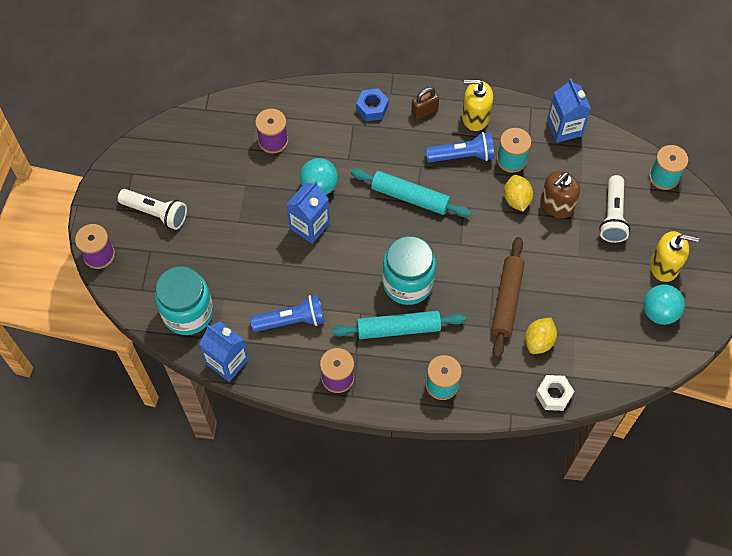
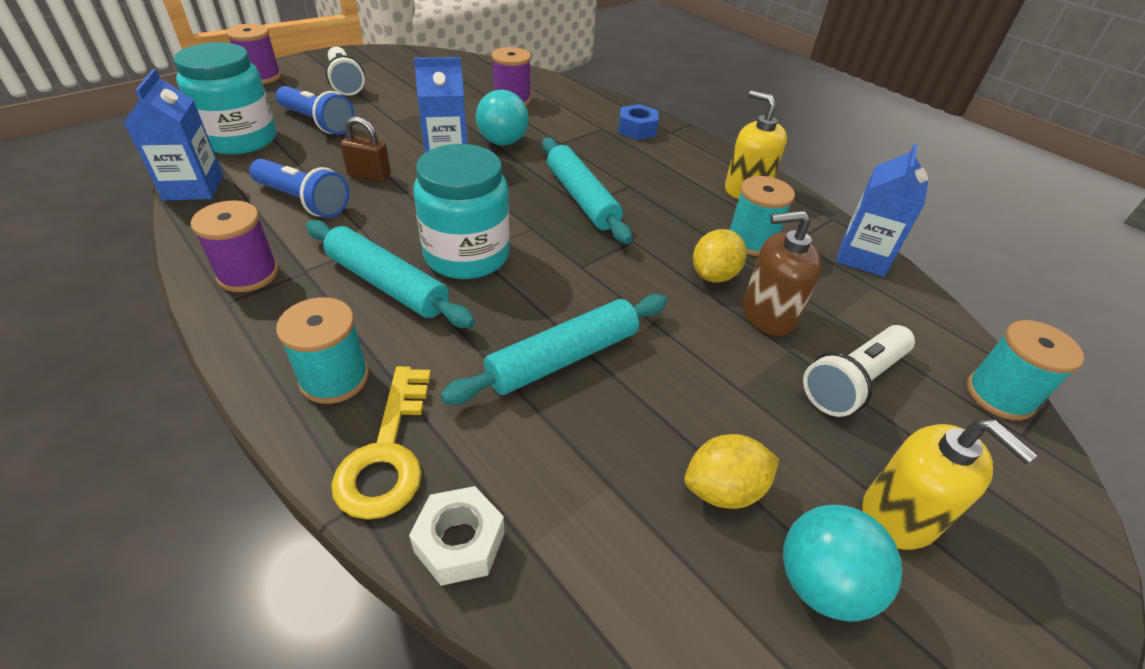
camera: 40 degrees right, 20 degrees down
brown padlock [411,87,439,120] -> brown padlock moved to [340,116,391,182]
blue flashlight [426,132,494,162] -> blue flashlight moved to [276,86,354,134]
brown rolling pin [491,237,525,358] -> turquoise rolling pin [441,294,668,405]
yellow lemon [525,318,557,354] -> yellow lemon moved to [684,434,779,509]
none -> yellow key [331,366,431,520]

